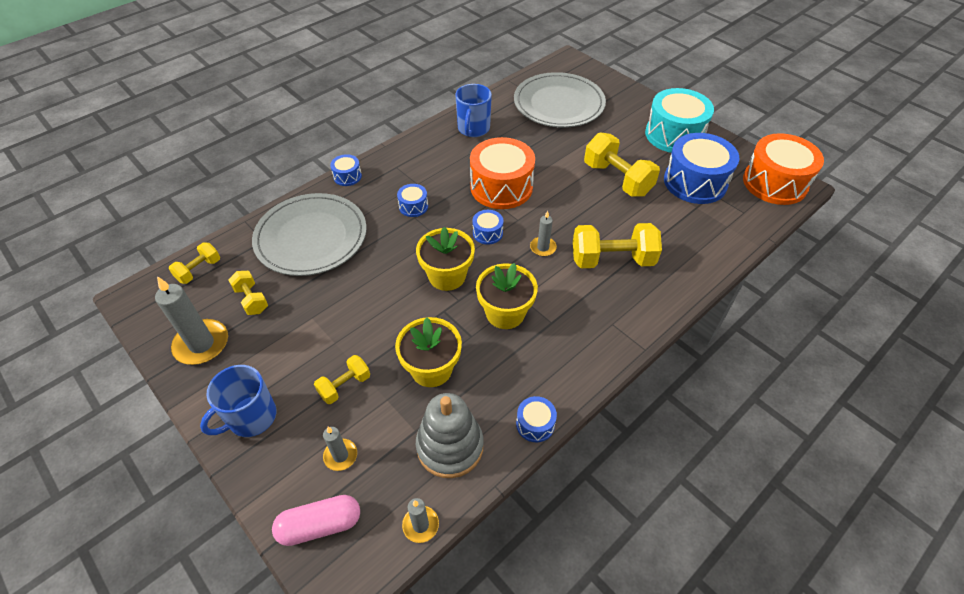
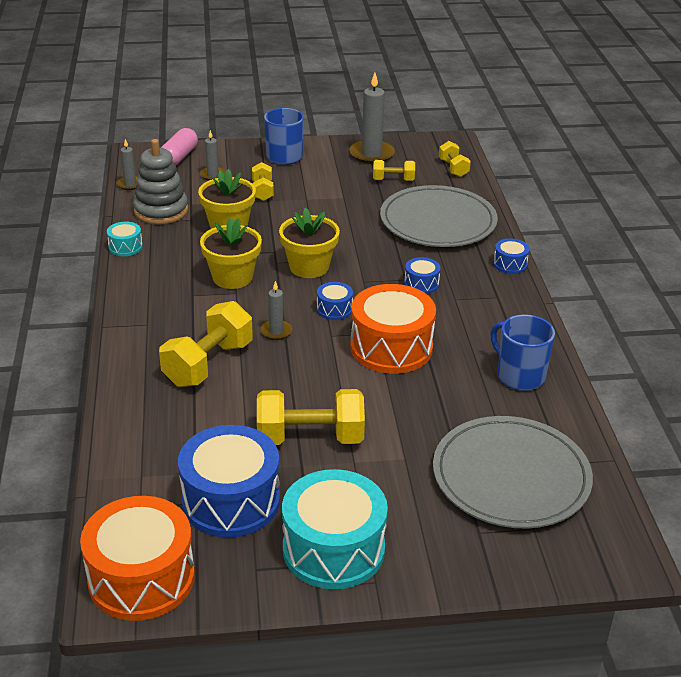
camera: 125 degrees right, 15 degrees down
blue drum [516,396,557,442] -> turquoise drum [107,222,143,256]

